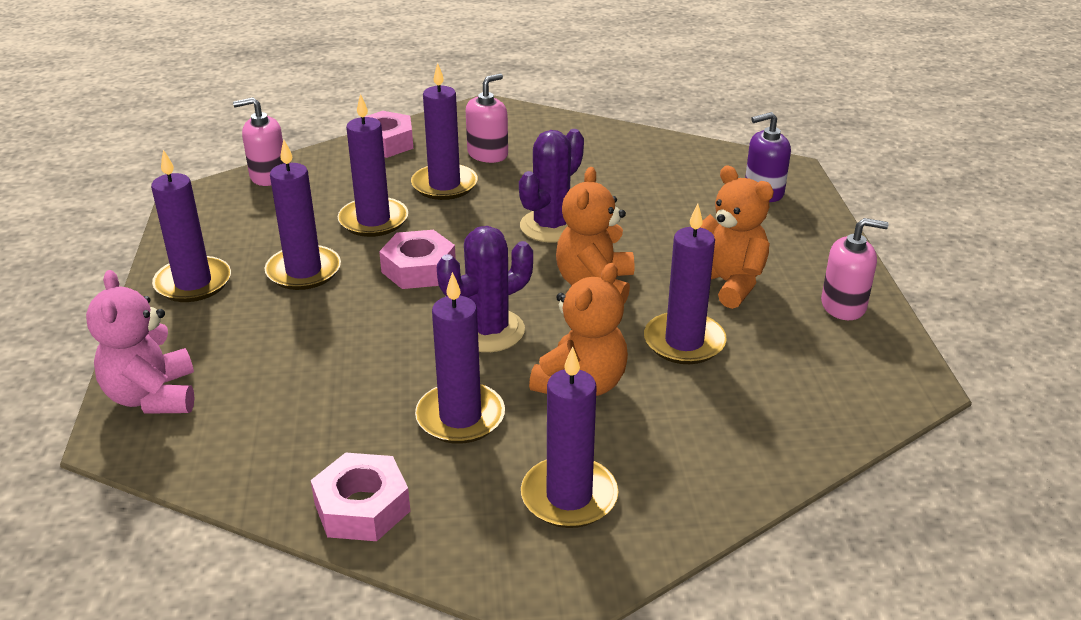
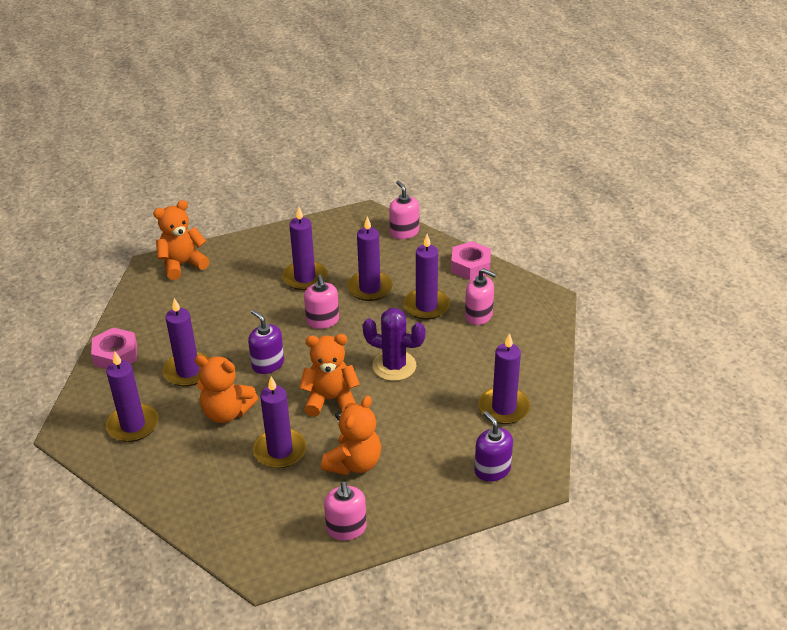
camera: 75 degrees right, 5 degrees up
pink teddy bear [86,270,194,414] -> orange teddy bear [153,200,210,280]
purple candle [151,150,231,302] -> purple candle moved to [479,333,530,424]
pink nut [379,230,456,289] -> pink soap dispenser [304,275,339,329]
purple cactus [437,226,533,352] -> purple soap dispenser [248,310,284,374]

